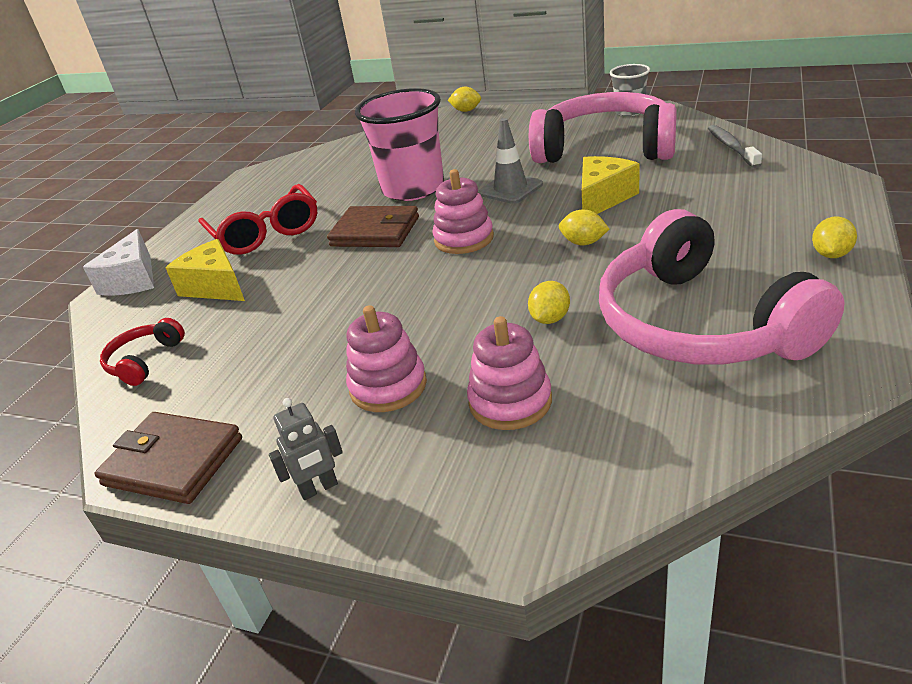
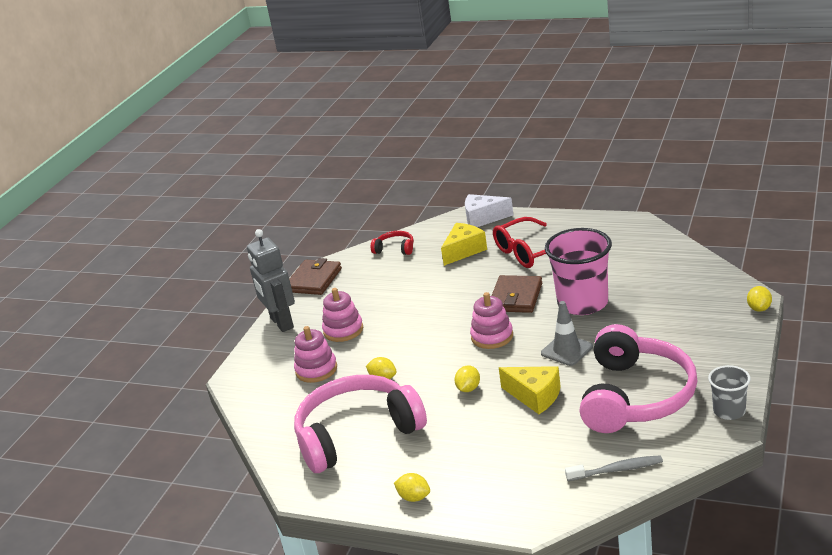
camera: 90 degrees right, 5 degrees down
grey robot [269,398,343,500] -> grey robot [247,229,295,332], size x2.07

